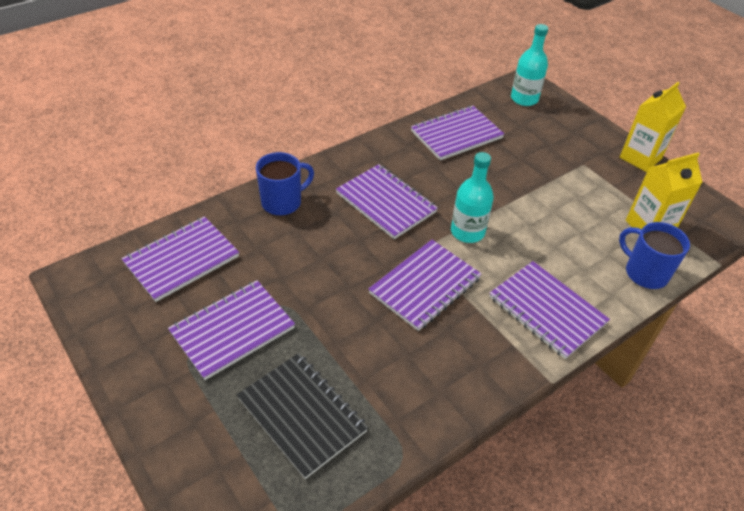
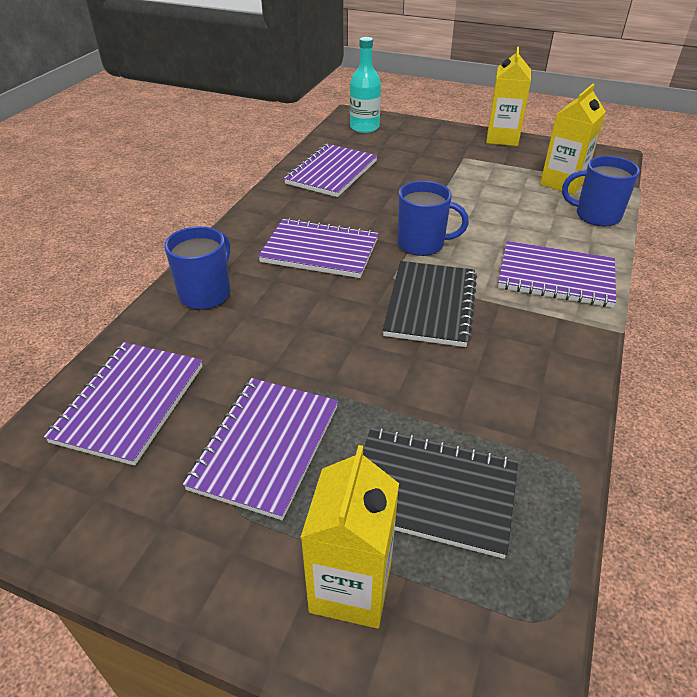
camera: 30 degrees left, 5 degrees down
purple notebook [368,240,481,331] -> black notebook [383,261,477,347]
turquoise bottle [451,152,494,243] -> blue mug [397,181,469,256]
none -> yellow carton [300,445,399,628]

